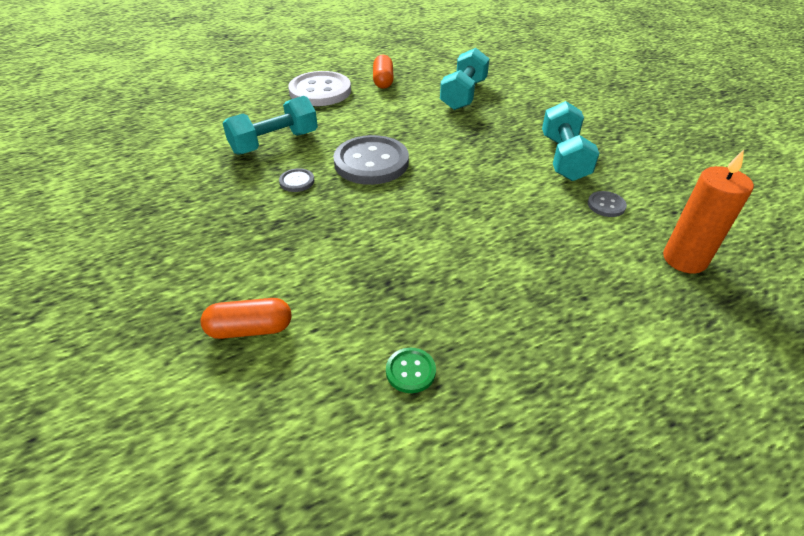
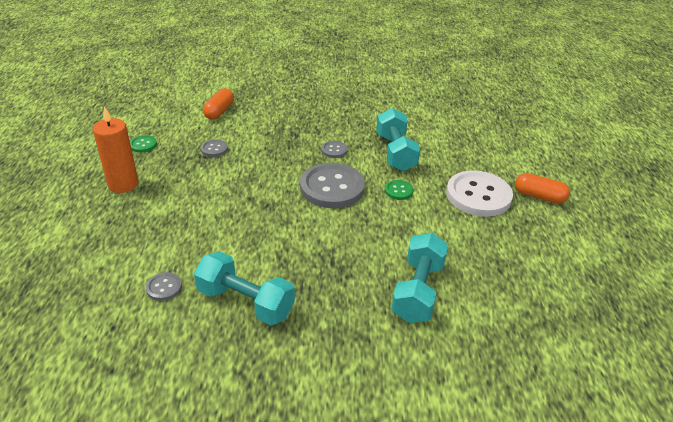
camera: 115 degrees right, 5 degrees down
orange capsule [373,55,394,89] -> orange capsule moved to [515,173,570,204]
turquoise dumbbell [440,48,489,110] -> turquoise dumbbell turned 60 degrees clockwise [391,232,448,323]
orange candle [663,150,754,274] -> orange candle moved to [93,106,138,193]
none -> grey button [201,139,228,157]
none -> green button [385,180,413,200]

